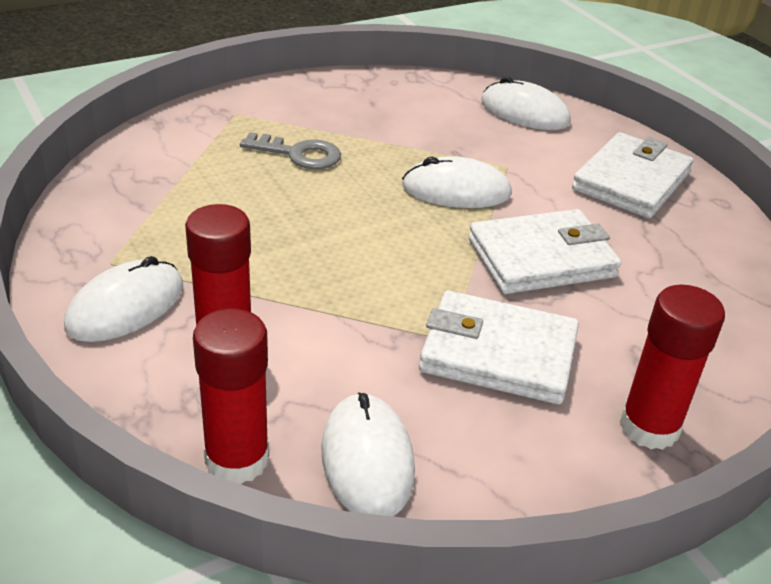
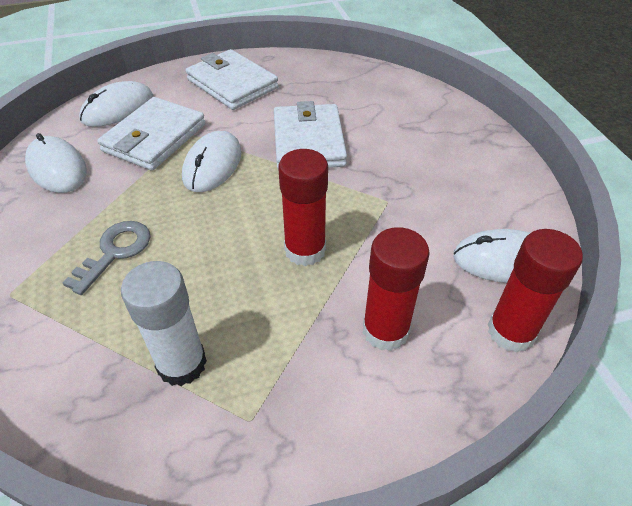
camera: 75 degrees left, 10 degrees up
white mouse [64,256,183,342] -> white mouse moved to [25,133,87,193]
white wallet [419,291,579,404] -> white wallet moved to [97,97,205,171]
red glue stick [620,285,725,450] -> red glue stick moved to [278,149,328,266]
none -> white glue stick [121,261,207,386]

